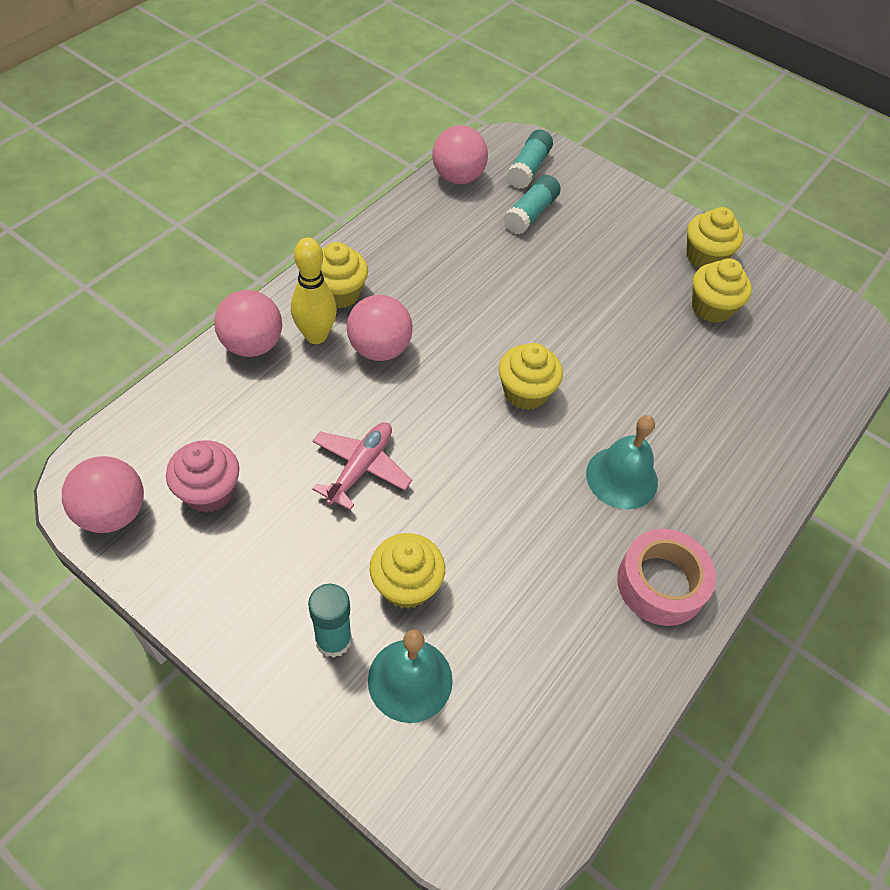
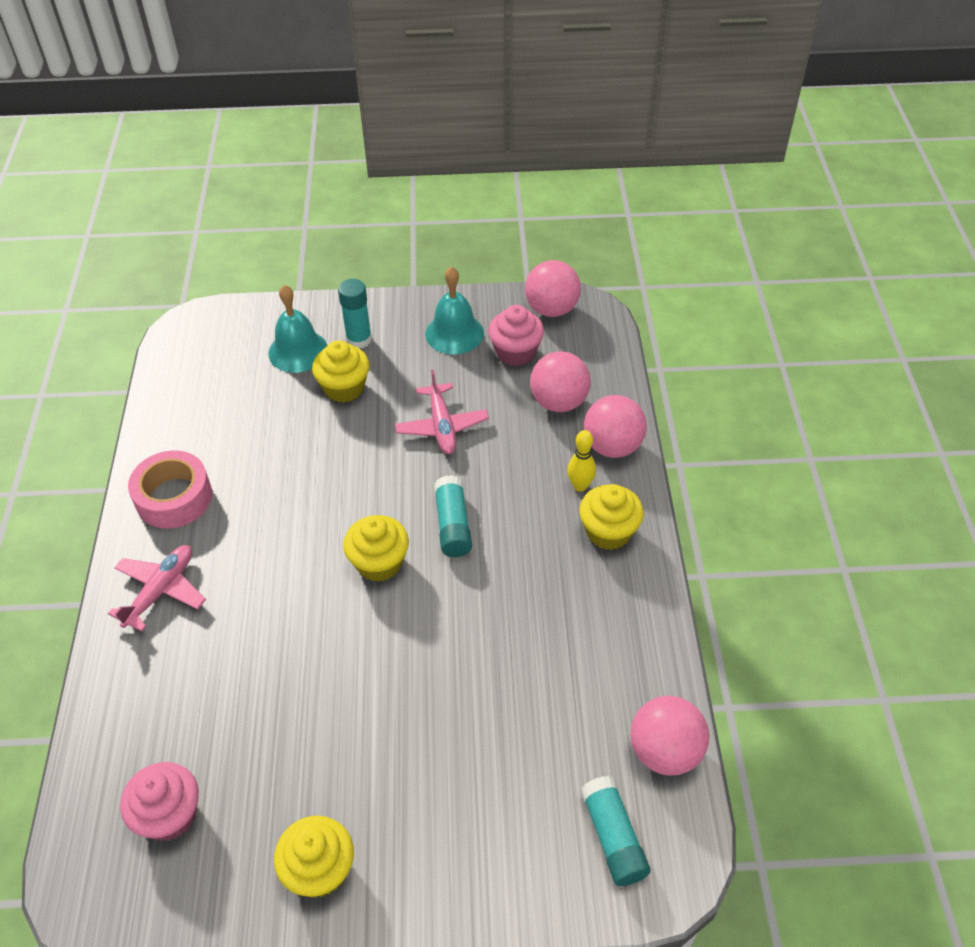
camera: 145 degrees right, 5 degrees down
yellow bowling pin [291,238,337,344] -> yellow bowling pin [567,430,596,492], size x0.65
pink ball [347,295,413,361] -> pink ball moved to [530,352,591,412]
turquoise glue stick [503,175,561,234] -> turquoise glue stick moved to [434,475,472,557]
turquoise bell [586,415,658,509] -> turquoise bell moved to [425,267,484,354]
yellow cupcake [692,258,752,323] -> none
none -> pink plane [108,545,206,632]
none -> pink cupcake [120,762,199,841]

